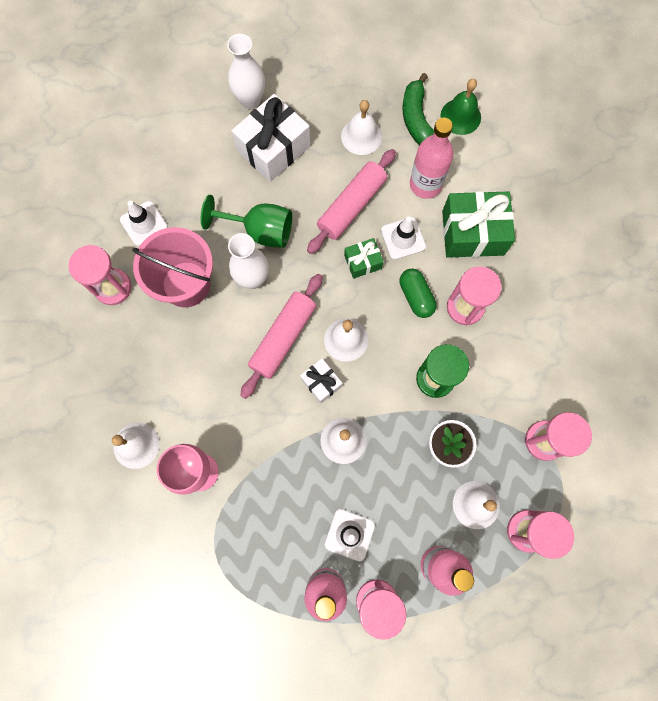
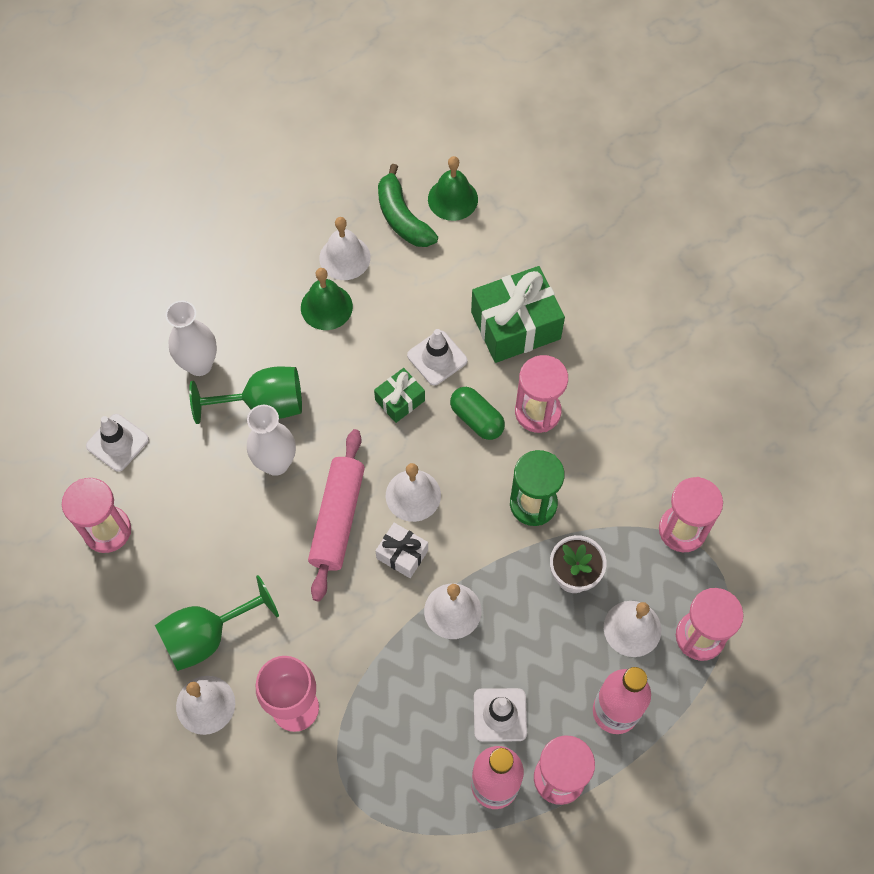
camera: 20 degrees left, 10 degrees down
pink bucket [132,227,213,307] -> none
white vase [227,34,265,109] -> white vase moved to [166,301,217,376]
white gift [232,94,311,182] -> none
pink rolling pin [307,149,396,254] -> none
pink bottle [410,118,453,199] -> none
none -> green goblet [155,575,279,671]
none -> green bell [301,268,353,330]

